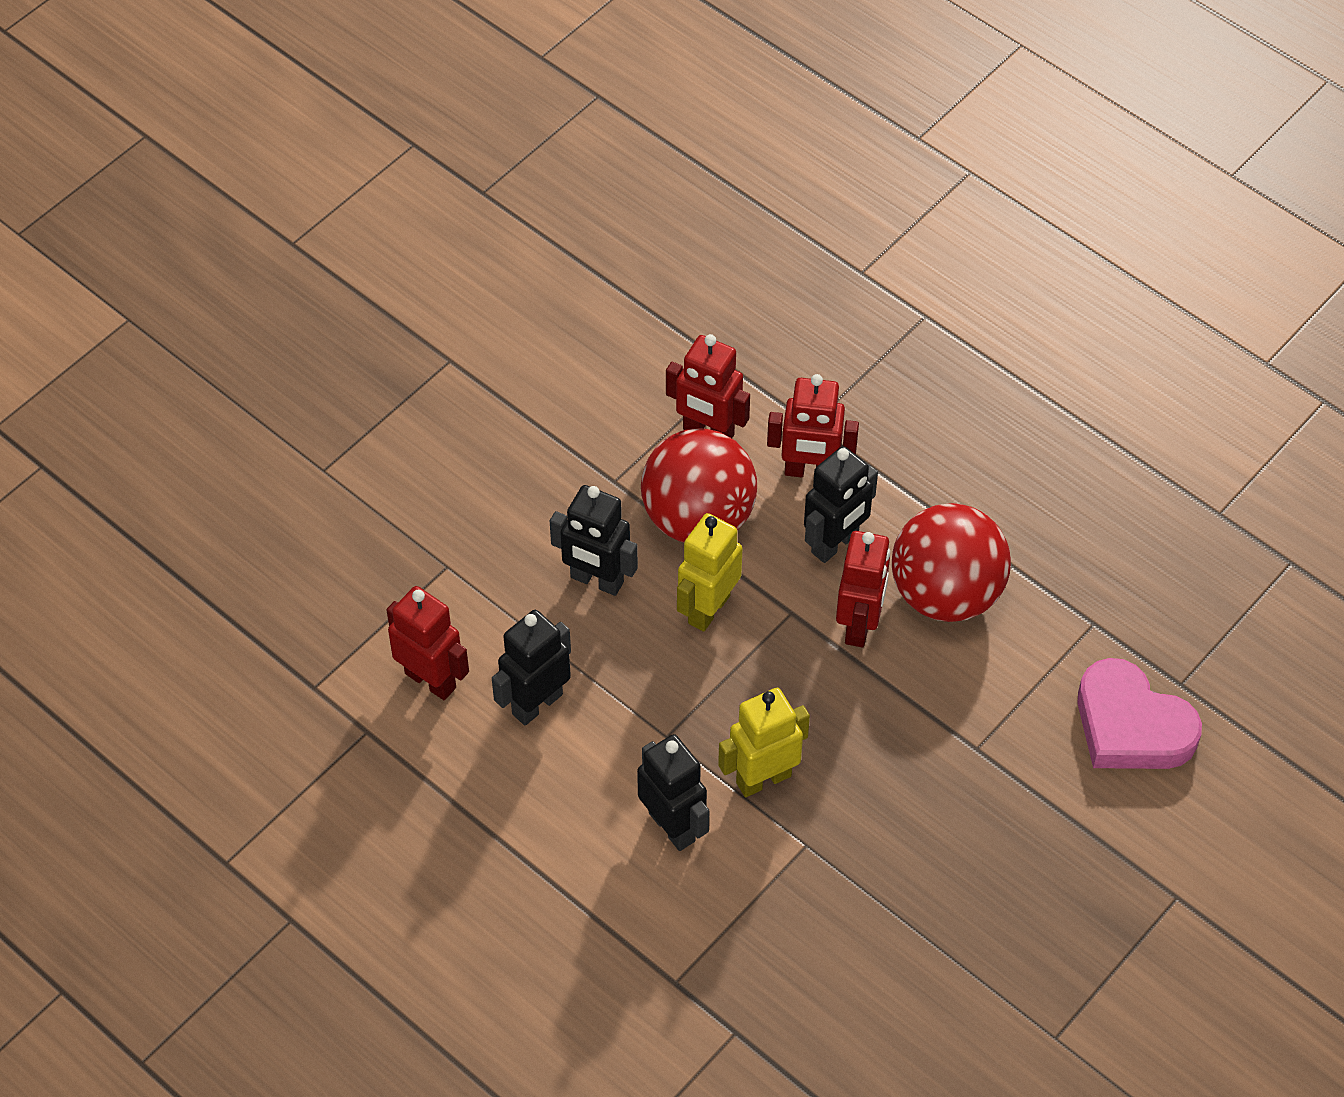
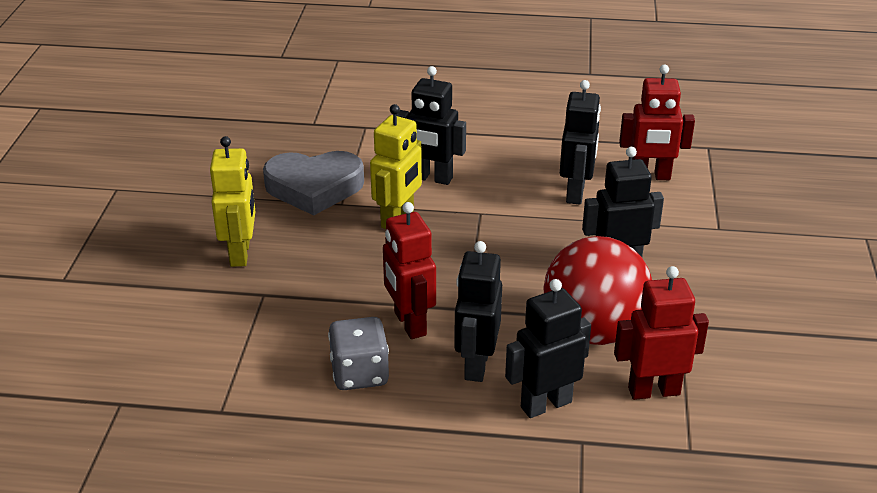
camera: 145 degrees right, 20 degrees down
yellow robot [677,513,743,632] -> yellow robot moved to [210,136,255,267]
red robot [767,374,859,477] -> black robot [505,279,591,418]
red ball [892,503,1011,622] -> grey dice [328,317,389,390]
pink heart [1077,658,1202,769] -> none
none -> grey heart [263,151,364,215]

